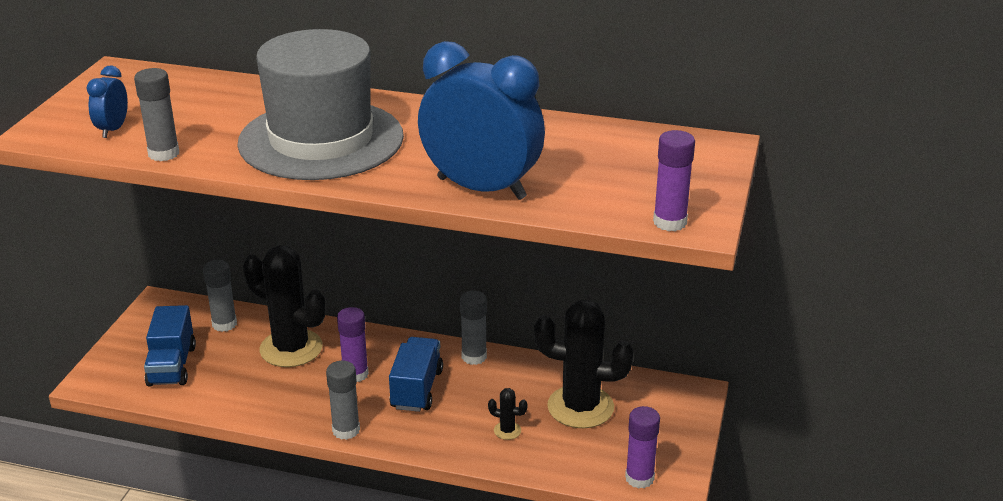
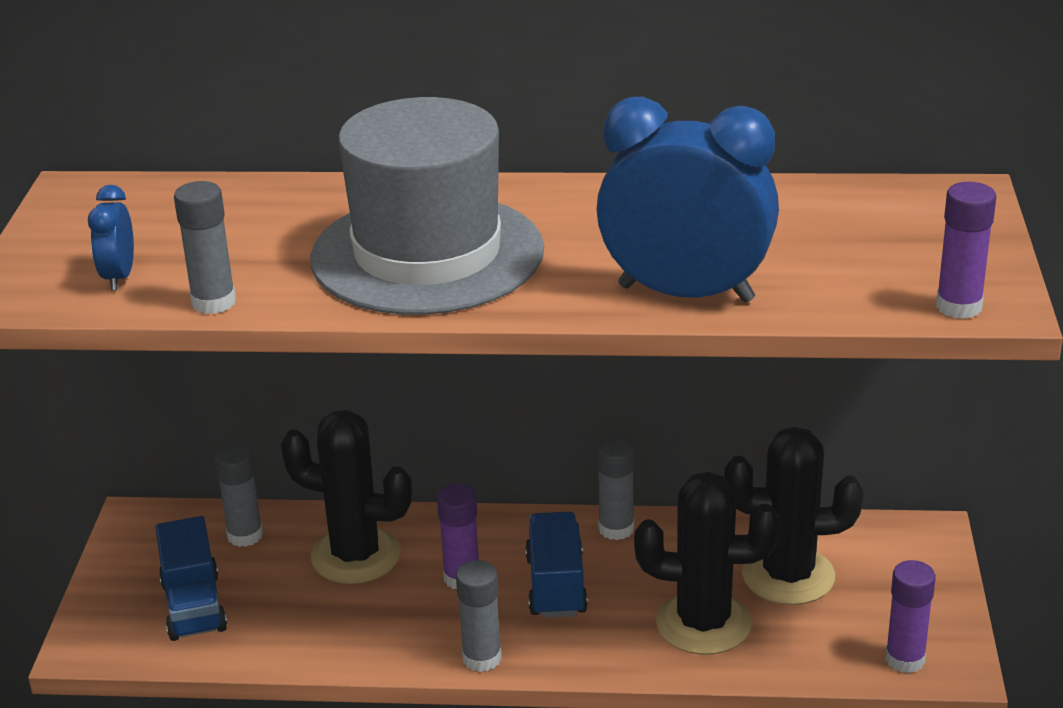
camera: 10 degrees left, 0 degrees up
black cactus [488,388,528,440] -> black cactus [634,472,779,655], size x2.47

